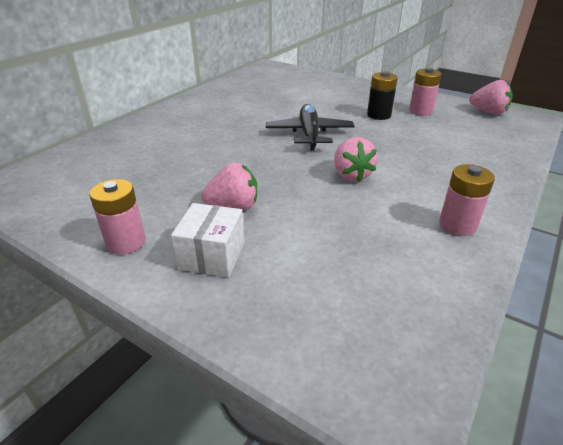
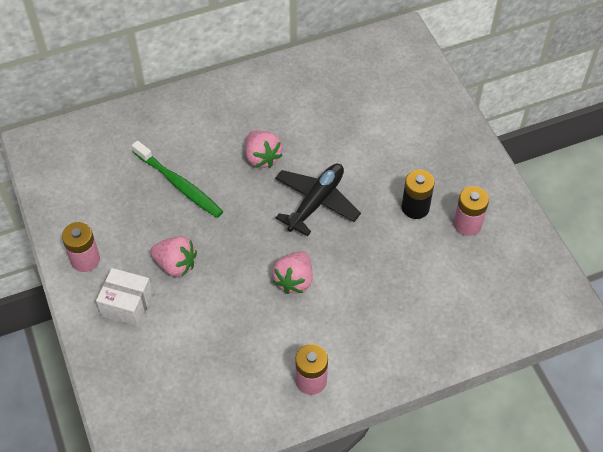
camera: 35 degrees right, 20 degrees up
white box [171,203,245,277] -> white box turned 60 degrees clockwise [96,268,153,327]
pink strawberry [469,80,513,115] -> pink strawberry moved to [246,130,283,168]
none -> green toothbrush [132,141,223,218]

